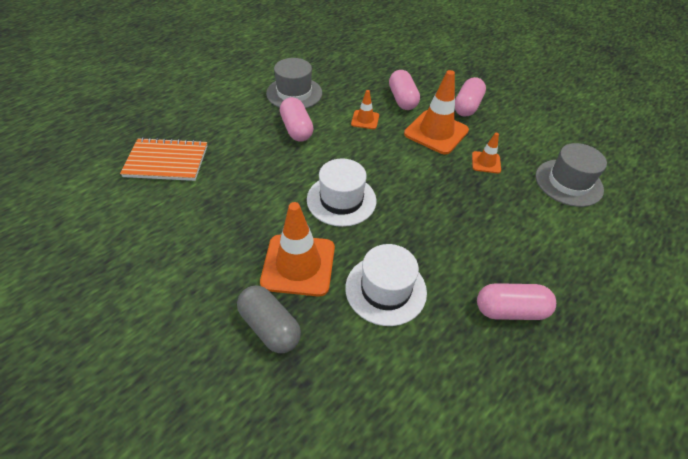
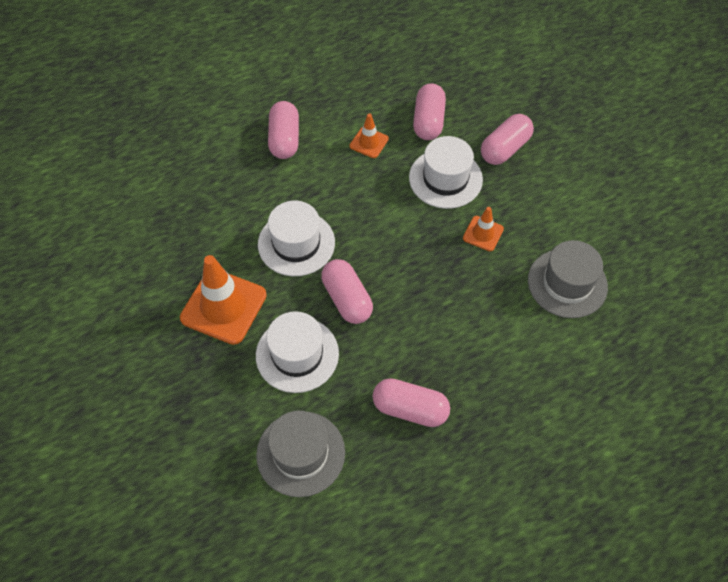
camera: 20 degrees right, 10 degrees up
orange notebook [120,137,207,181] -> none
grey capsule [237,286,301,353] -> none
grey hat [266,58,322,109] -> grey hat moved to [256,411,345,497]
orange traffic cone [404,70,469,154] -> white hat [409,136,483,209]
none -> pink capsule [321,259,373,324]

